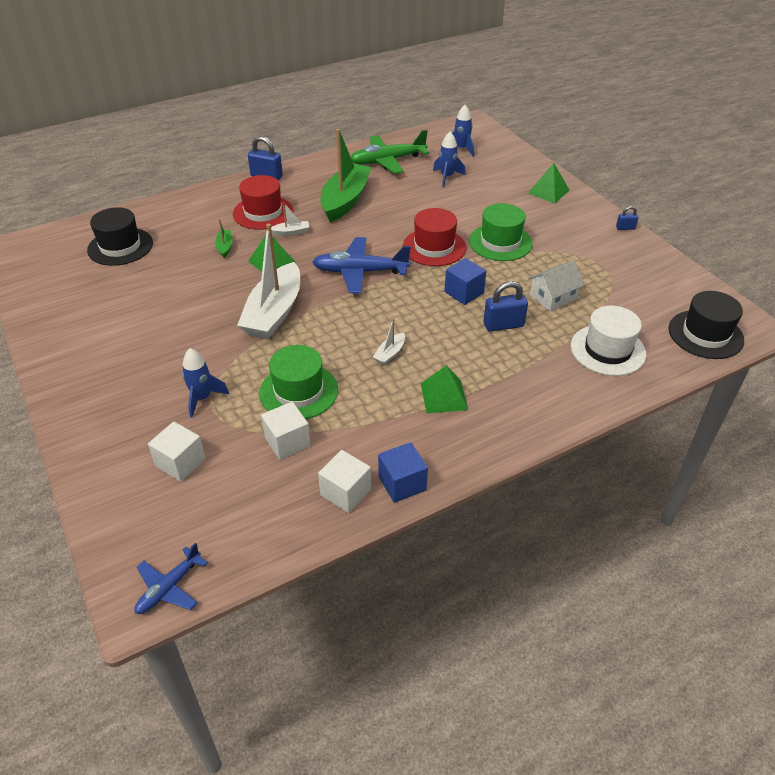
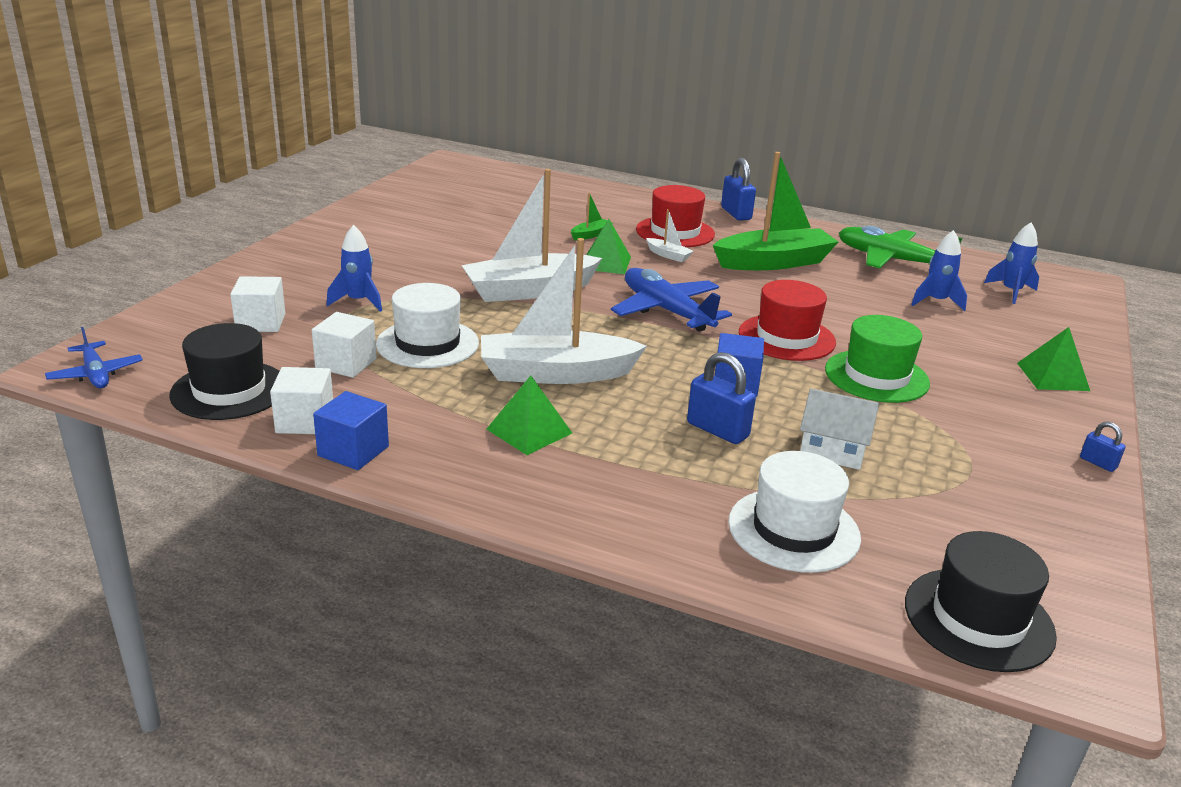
camera: 50 degrees right, 15 degrees down
black hat [87,207,153,266] -> black hat moved to [169,323,280,420]
blue plane [134,543,208,614] -> blue plane turned 120 degrees counterclockwise [45,327,143,388]
green hat [259,345,338,419] -> white hat [376,283,479,368]
white boat [373,318,405,365] -> white boat [481,238,647,384], size x2.42

